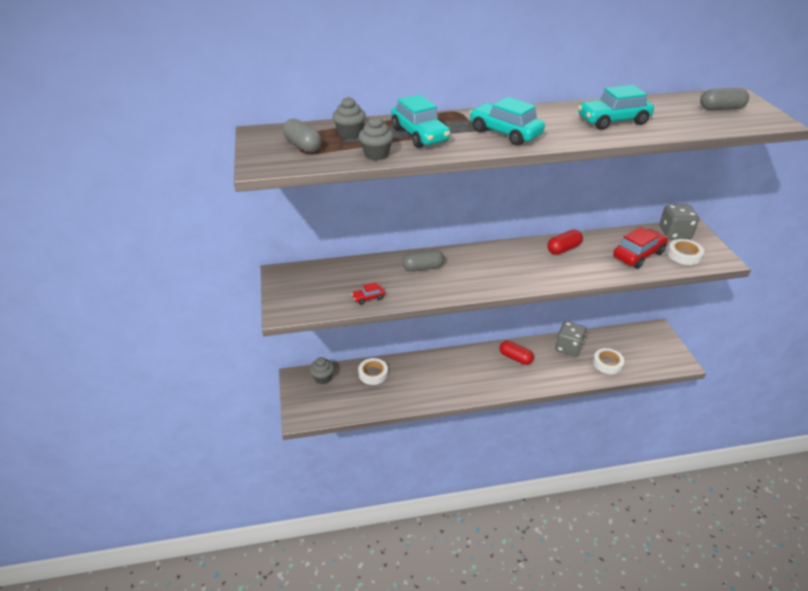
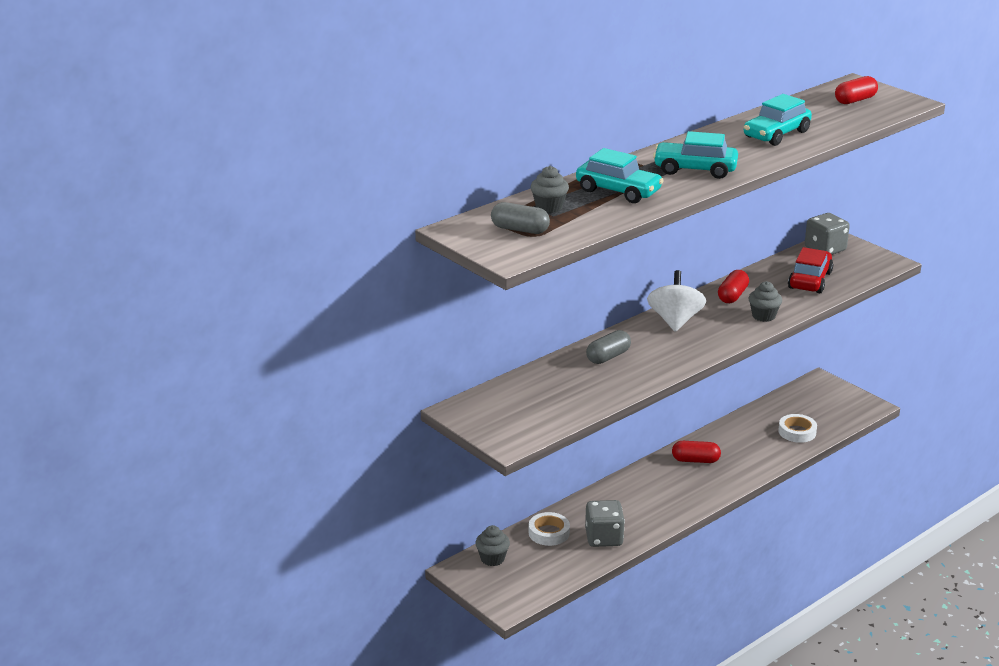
camera: 30 degrees left, 10 degrees down
red car [352,282,385,304] -> none
grey cupcake [358,116,394,160] -> grey cupcake moved to [749,281,782,322]
grey dice [555,321,587,357] -> grey dice moved to [585,500,625,547]
white tape [667,239,704,265] -> none
grey capsule [700,88,749,110] -> red capsule [835,76,878,104]
none -> white spinning top [647,270,706,332]

